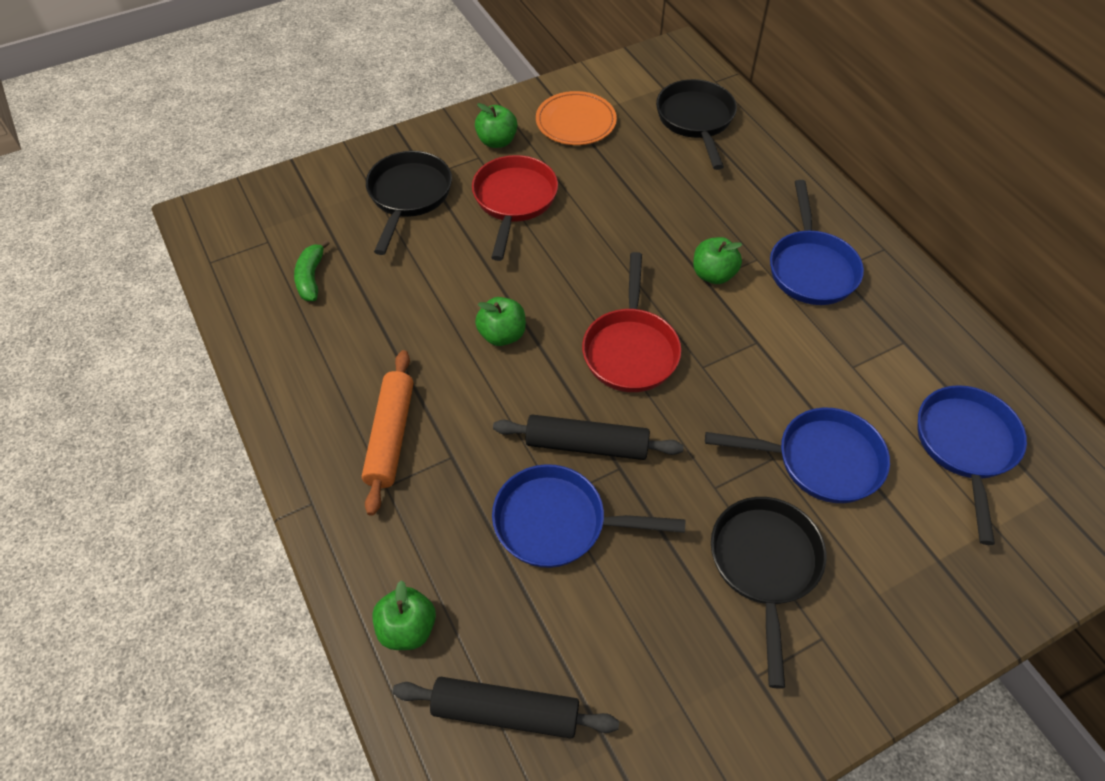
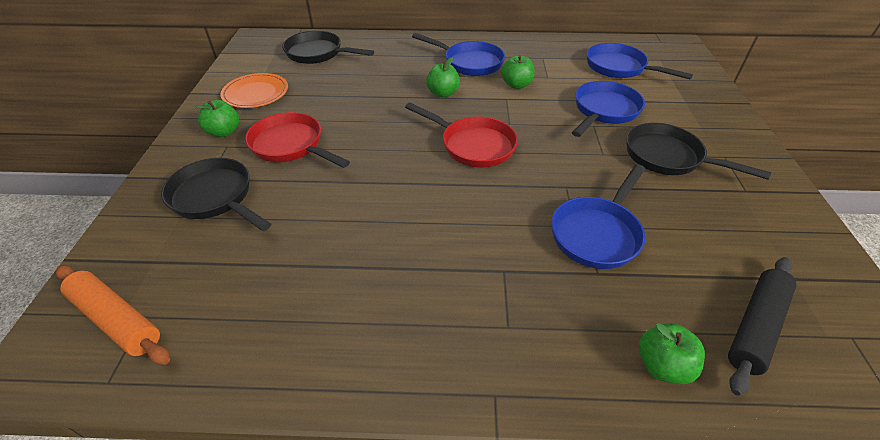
camera: 60 degrees left, 10 degrees down
green banana [294,240,330,301] -> none
orange rolling pin [362,350,414,516] -> orange rolling pin moved to [56,266,170,365]
green apple [475,297,526,346] -> green apple moved to [501,55,534,89]
black rolling pin [493,415,684,460] -> none

